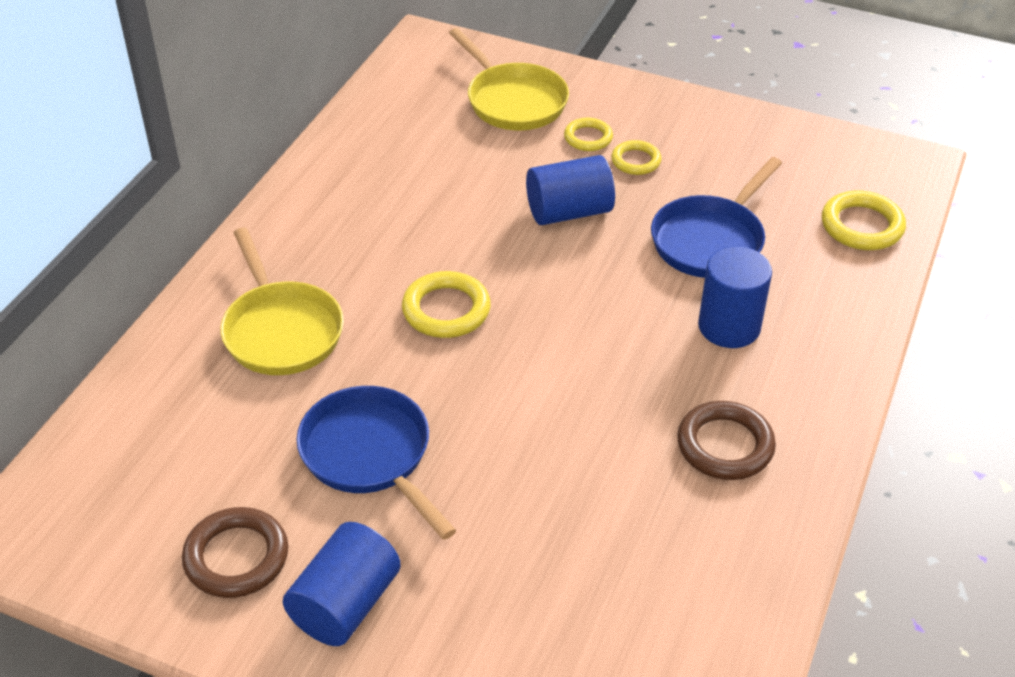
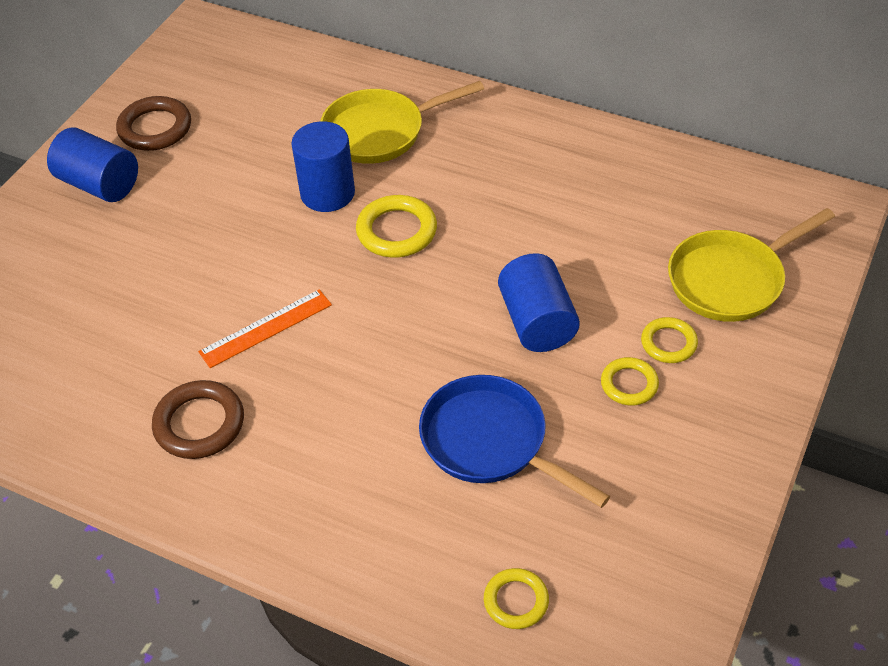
camera: 95 degrees right, 5 degrees up
blue pan [296,386,457,540] -> none
blue cylinder [698,246,772,348] -> blue cylinder moved to [291,121,355,212]
yellow ring [822,191,906,250] -> yellow ring [484,568,549,629], size x0.63
none -> orange ruler [198,289,332,368]

